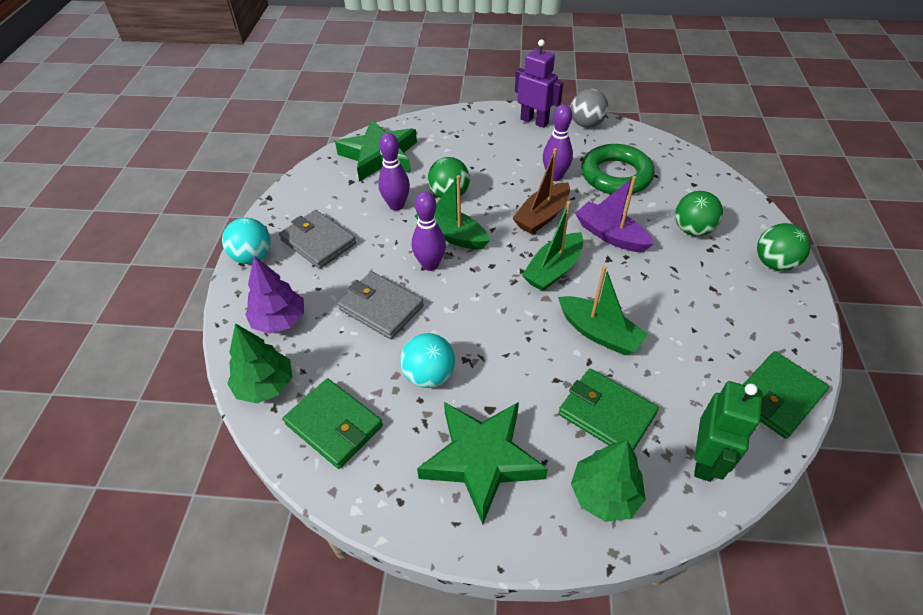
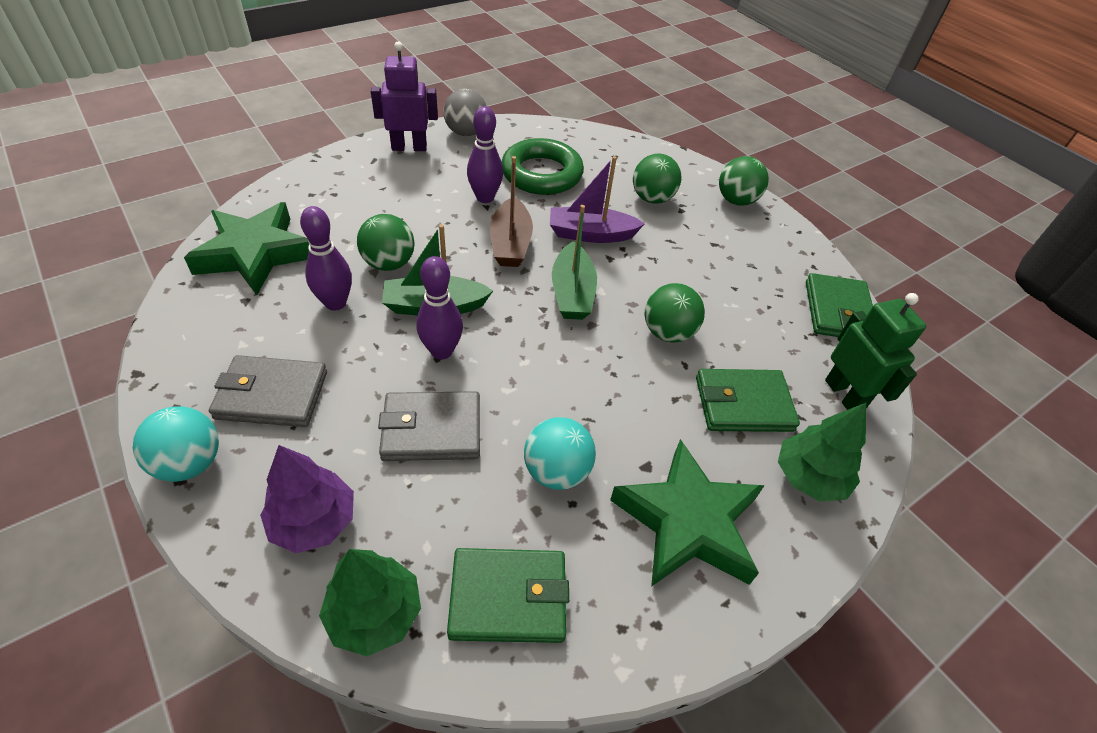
camera: 45 degrees left, 0 degrees up
green boat [558,266,648,355] -> green ball [644,283,705,343]

